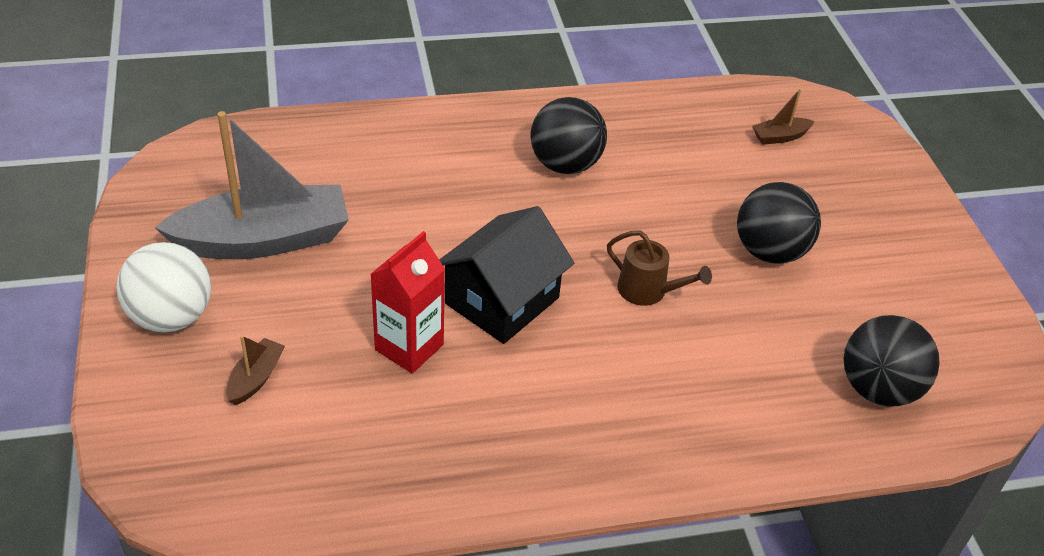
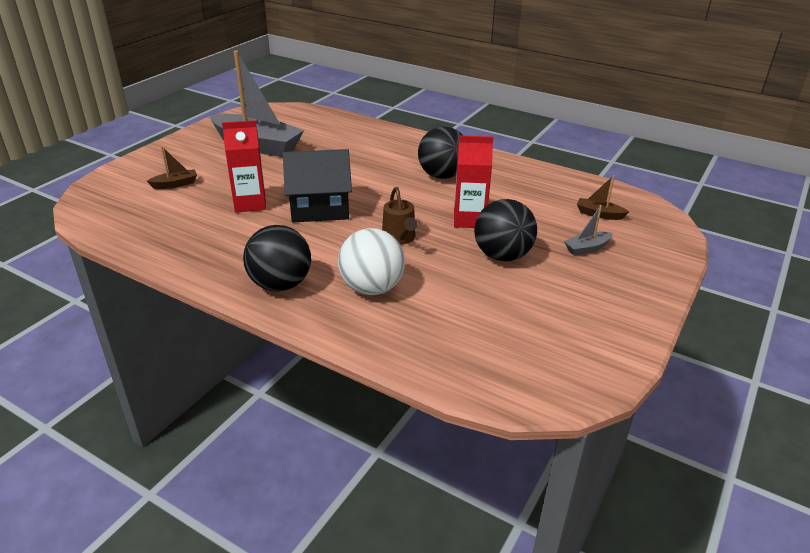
camera: 45 degrees right, 10 degrees down
white ball [116,242,211,333] -> white ball moved to [338,228,405,295]
black ball [843,315,940,406] -> black ball moved to [243,225,311,292]
none -> red carton [454,135,493,228]
none -> grey boat [564,205,613,256]

